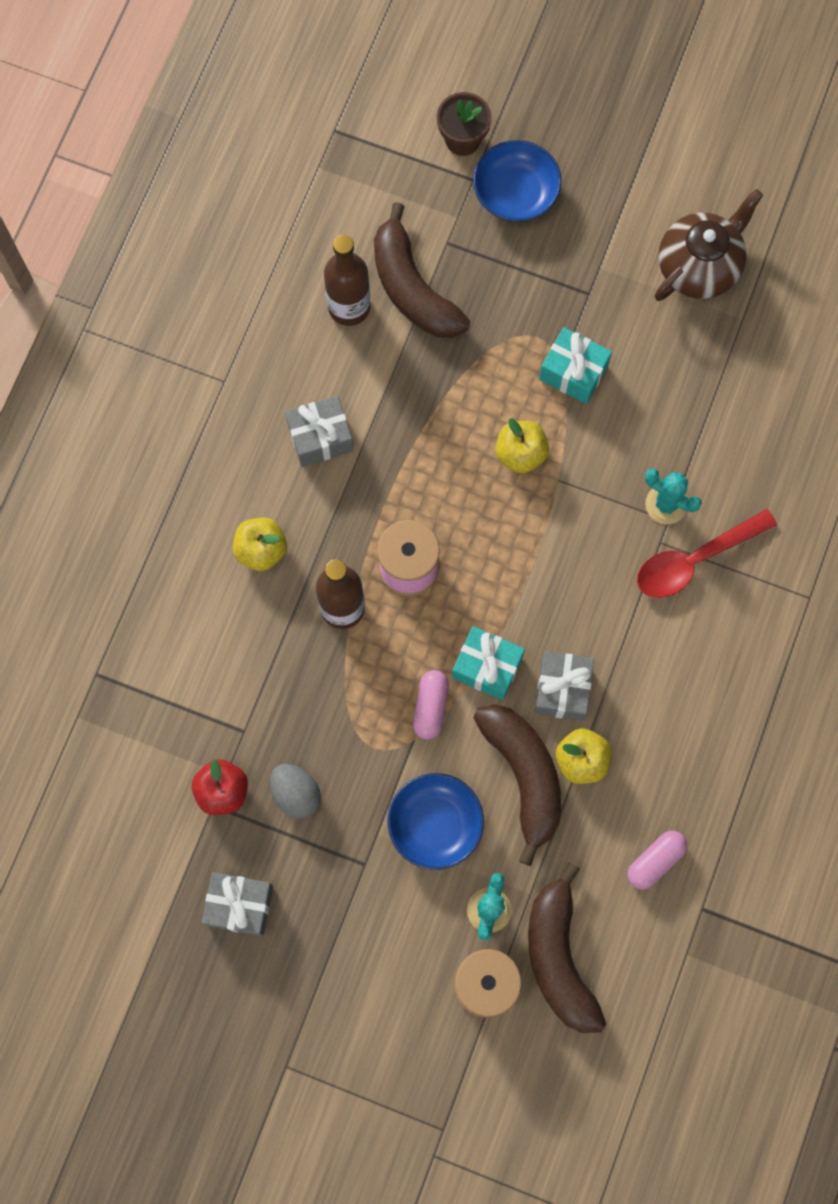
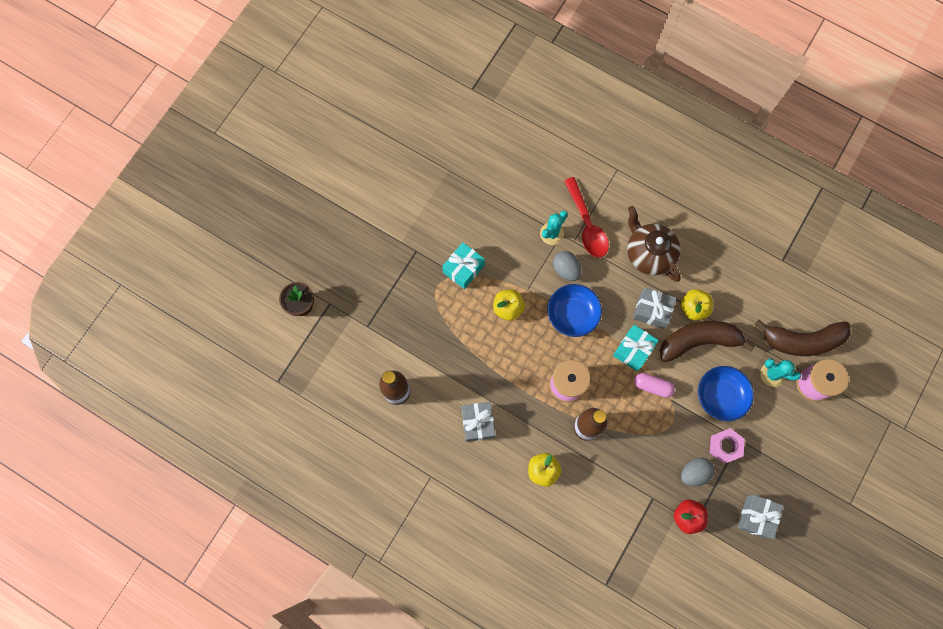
camera: 80 degrees left, 0 degrees up
brown banana [374,202,470,338] -> none
blue bowl [473,140,562,222] -> blue bowl moved to [547,284,602,337]
pink capsule [628,831,687,889] -> none
brown teapot [655,189,763,301] -> brown teapot moved to [627,206,681,282]
none -> grey egg [553,251,582,281]
none -> pink nut [710,428,745,464]

